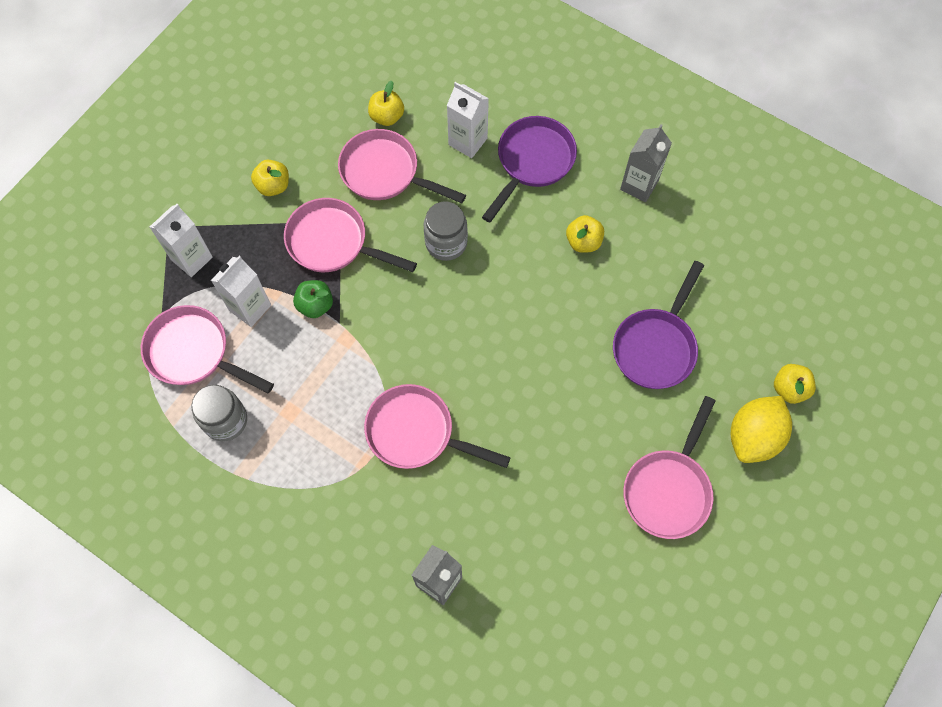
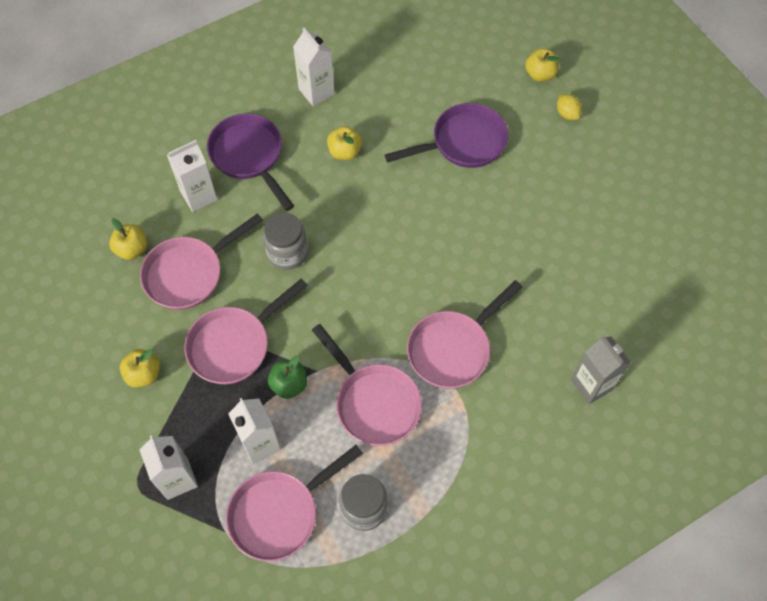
camera: 65 degrees left, 5 degrees down
purple pan [613,261,704,389] -> purple pan turned 75 degrees counterclockwise [385,103,508,168]
grey carton [620,124,672,202] -> white carton [293,28,335,106]
pink pan [623,396,715,539] -> pink pan moved to [312,324,422,446]
yellow lemon [731,396,792,463] -> yellow lemon [557,94,582,120], size x0.50

